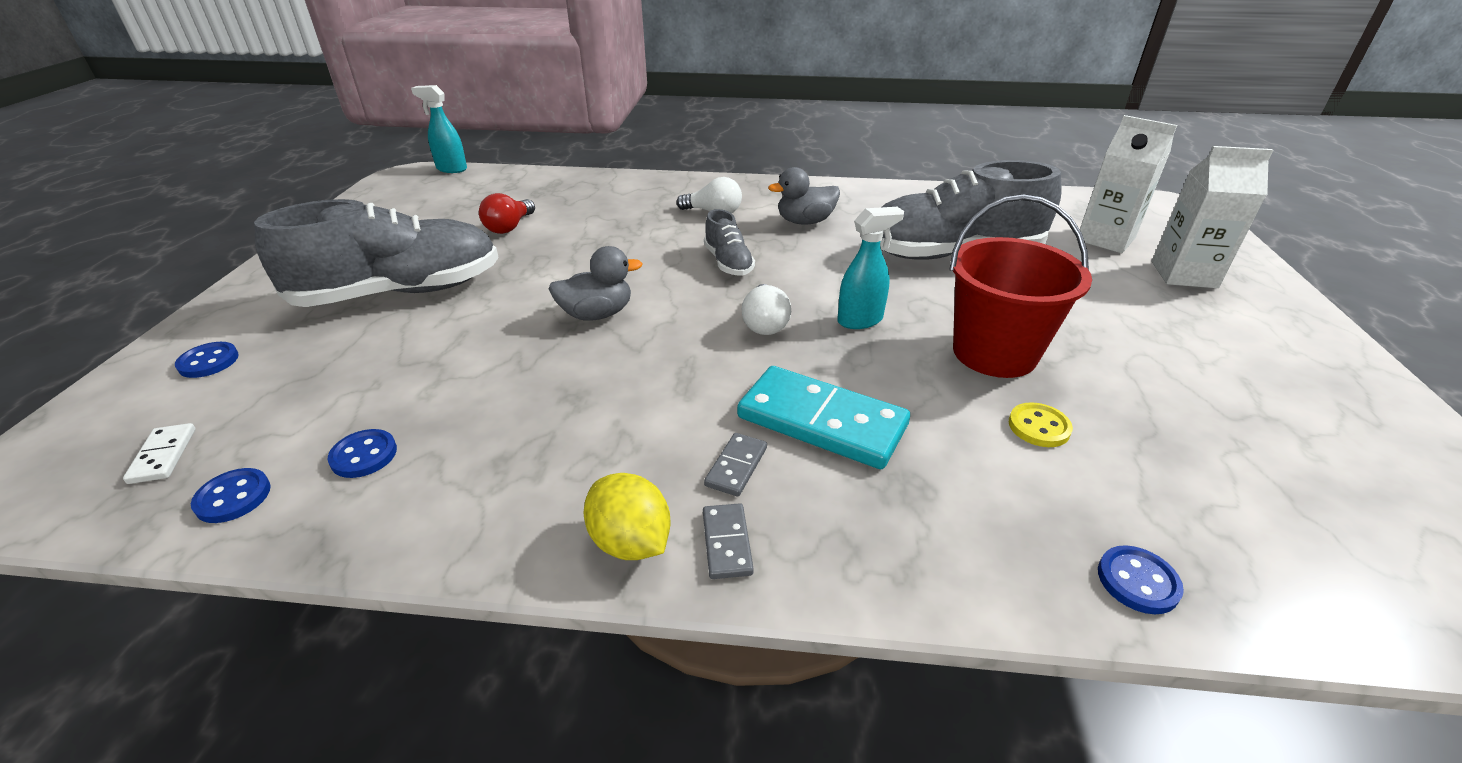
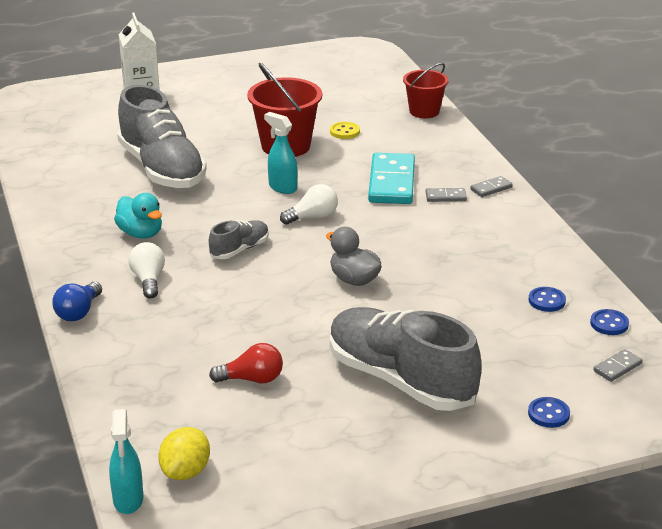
camera: 115 degrees left, 5 degrees down
white domino [123,423,196,484] -> grey domino [594,349,642,382]
yellow lemon [583,473,671,560] -> yellow lemon moved to [158,427,210,480]
grey duck [768,167,840,225] -> turquoise duck [114,193,162,239]
white carton [1076,115,1177,253] -> none
blue button [1098,545,1184,614] -> red bucket [403,63,449,118]
none -> blue light bulb [52,282,102,321]

